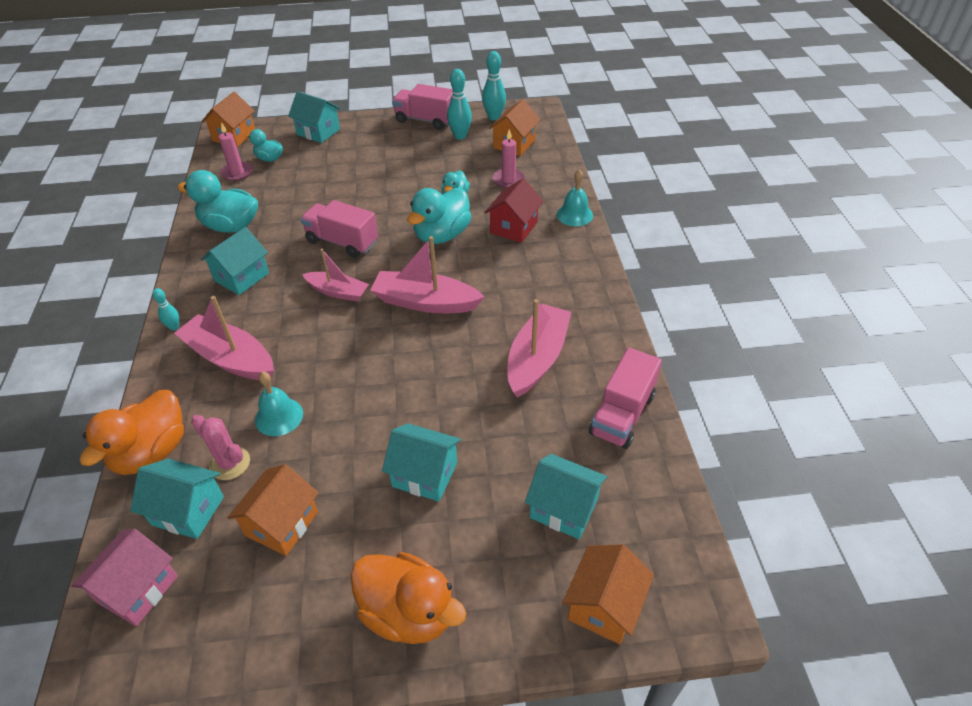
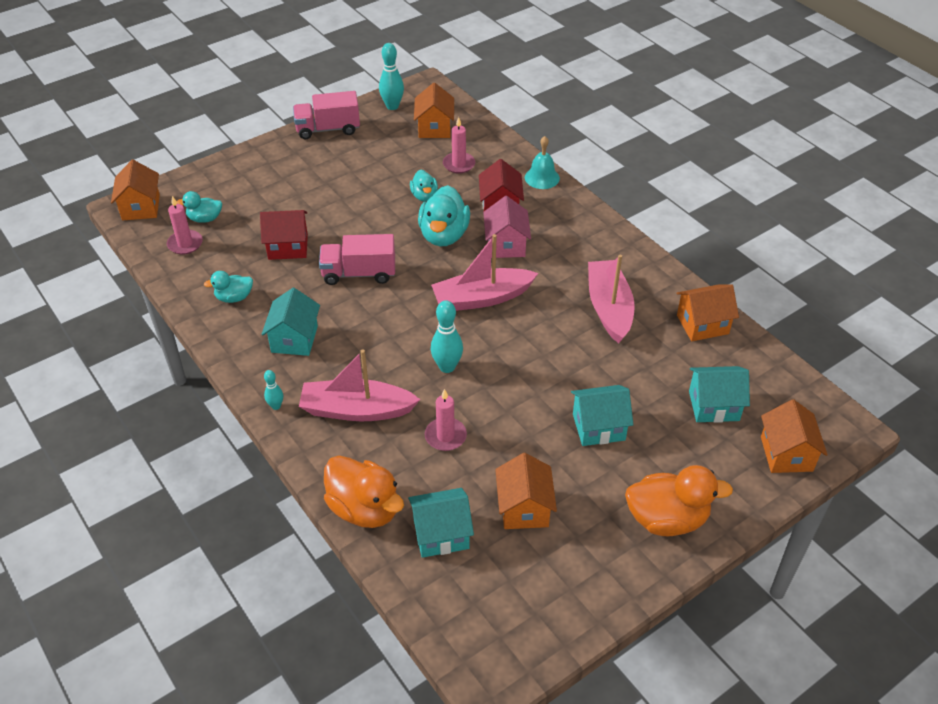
camera: 30 degrees left, 0 degrees up
pink house [71,529,178,626] -> pink house moved to [483,196,531,258]
orange duck [79,390,184,475] -> orange duck turned 45 degrees counterclockwise [324,456,404,528]
turquoise duck [177,170,258,233] -> turquoise duck [204,271,253,303], size x0.56
pink cactus [191,415,250,480] -> none
turquoise bell [255,372,303,436] -> pink candle [425,389,467,451]
turquoise house [288,91,341,143] -> none
pink boat [302,249,369,302] -> none
turquoise bowling pin [447,69,472,139] -> turquoise bowling pin moved to [431,300,463,373]
pink truck [589,347,662,449] -> orange house [677,284,739,341]
none -> red house [260,210,308,260]

